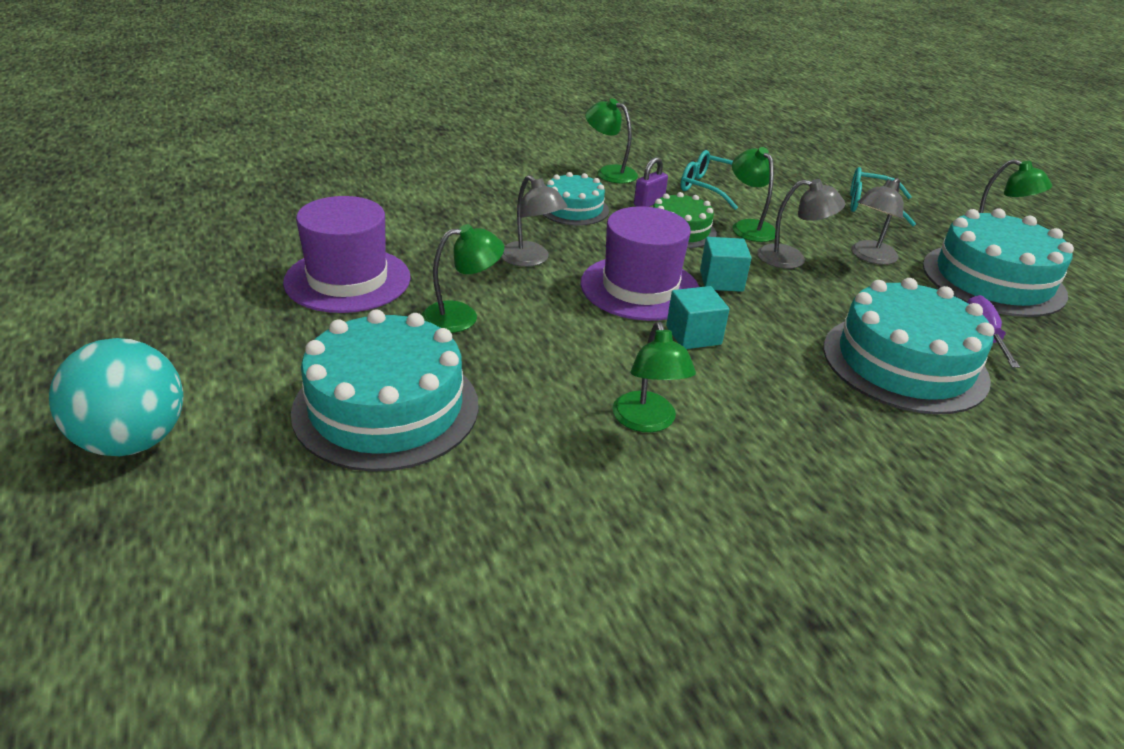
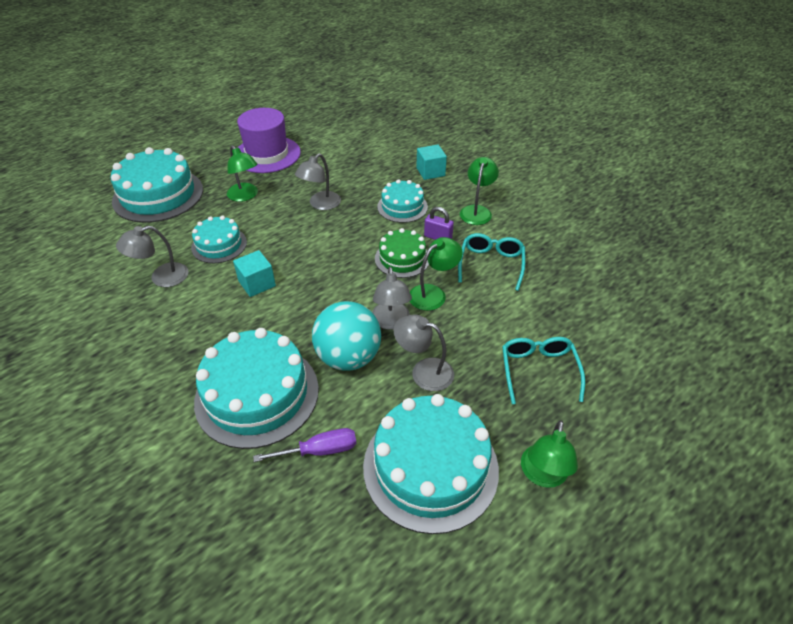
camera: 75 degrees right, 10 degrees up
turquoise ball [49,338,183,456] -> turquoise ball moved to [312,301,381,371]
purple hat [580,206,699,321] -> none
green lamp [613,322,696,432] -> grey lamp [116,226,189,287]
turquoise cube [700,237,751,292] -> turquoise cube moved to [416,145,447,180]
none -> turquoise cake [191,215,247,263]

